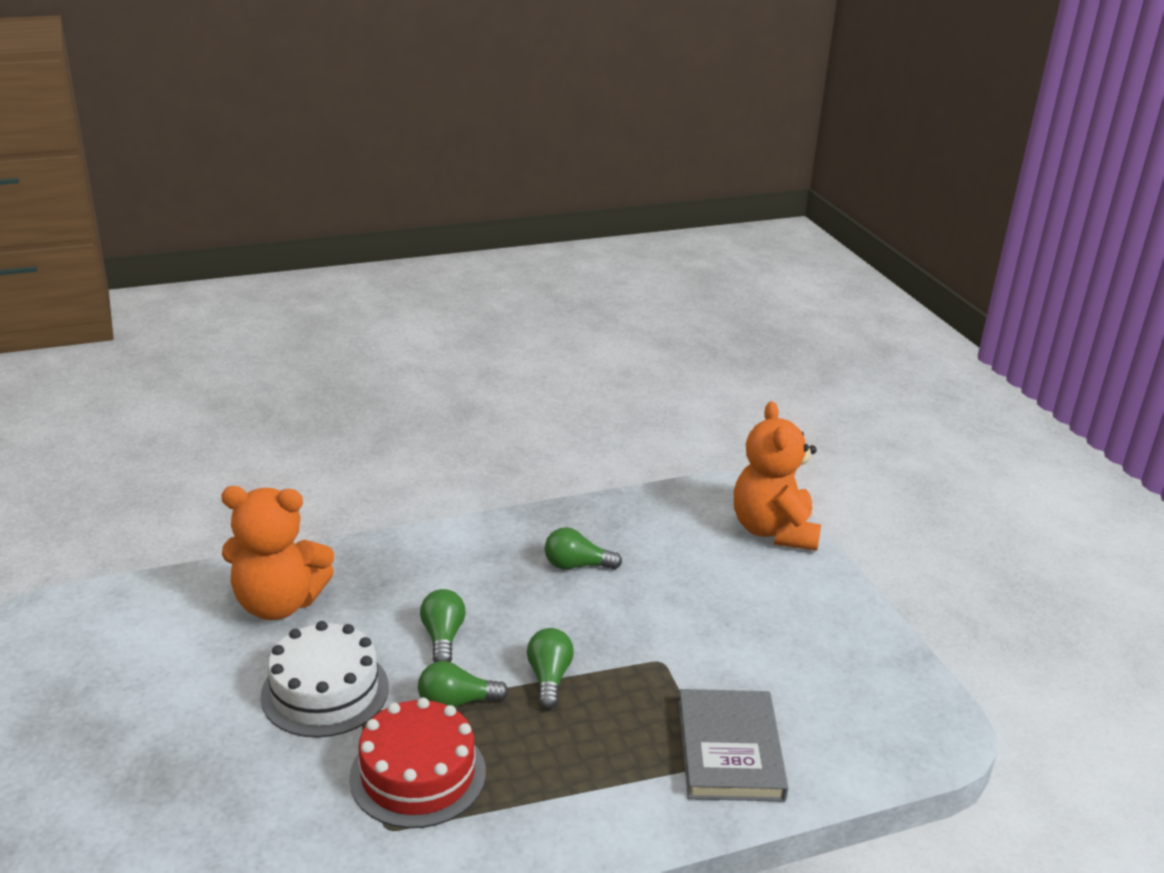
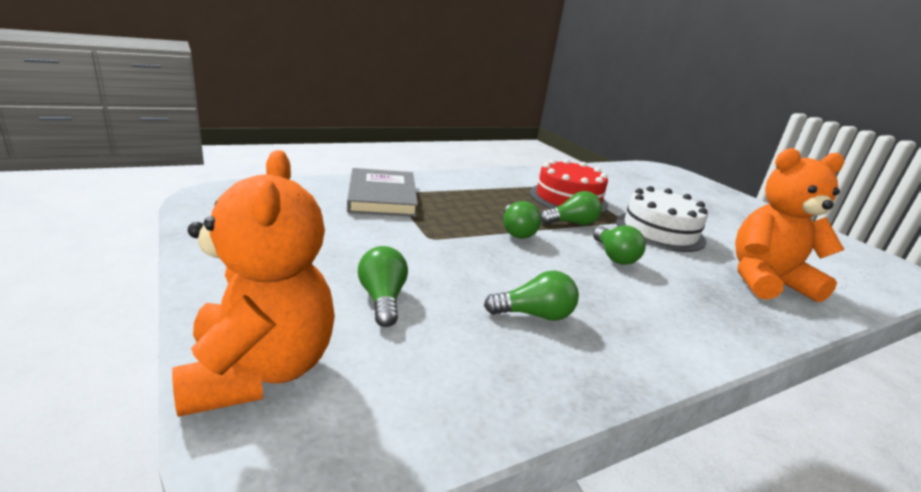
camera: 170 degrees right, 5 degrees down
none -> green light bulb [358,246,408,327]

